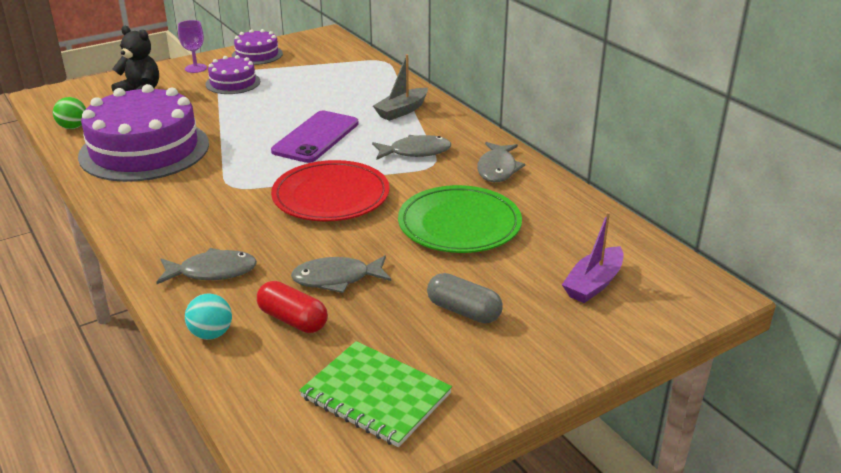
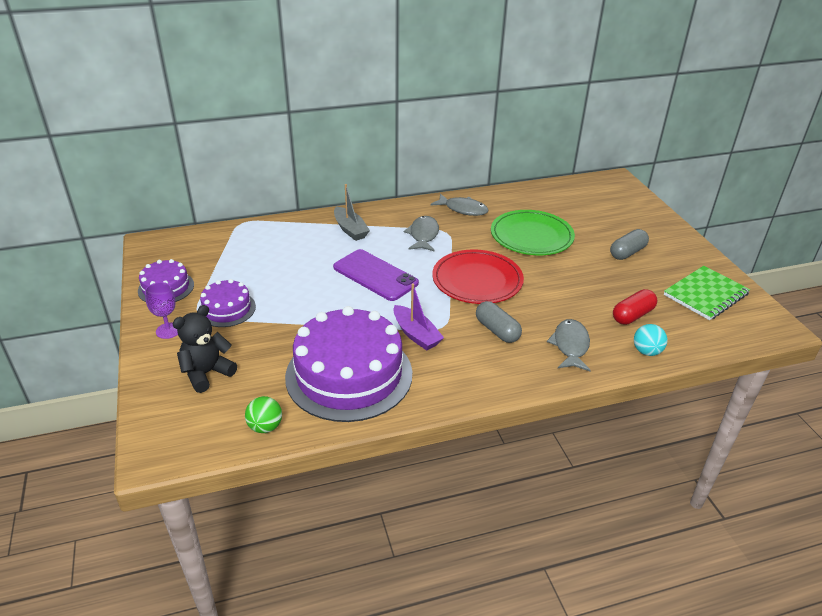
camera: 75 degrees left, 5 degrees up
grey fish [291,255,391,293] -> none
purple boat [562,212,624,303] -> purple boat moved to [393,283,444,351]
none -> grey capsule [476,301,522,343]

